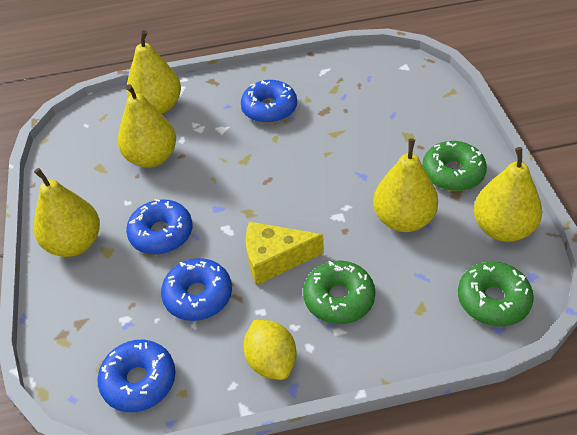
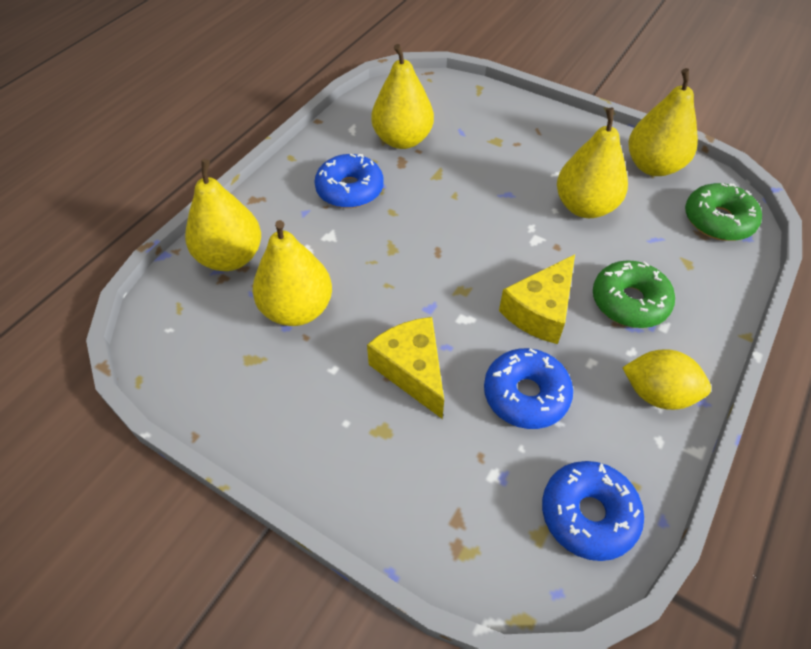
camera: 50 degrees left, 5 degrees up
yellow pear [34,168,100,257] -> yellow pear moved to [371,44,434,149]
blue donut [126,199,192,255] -> yellow cheese [367,317,444,418]
green donut [422,141,487,191] -> none

